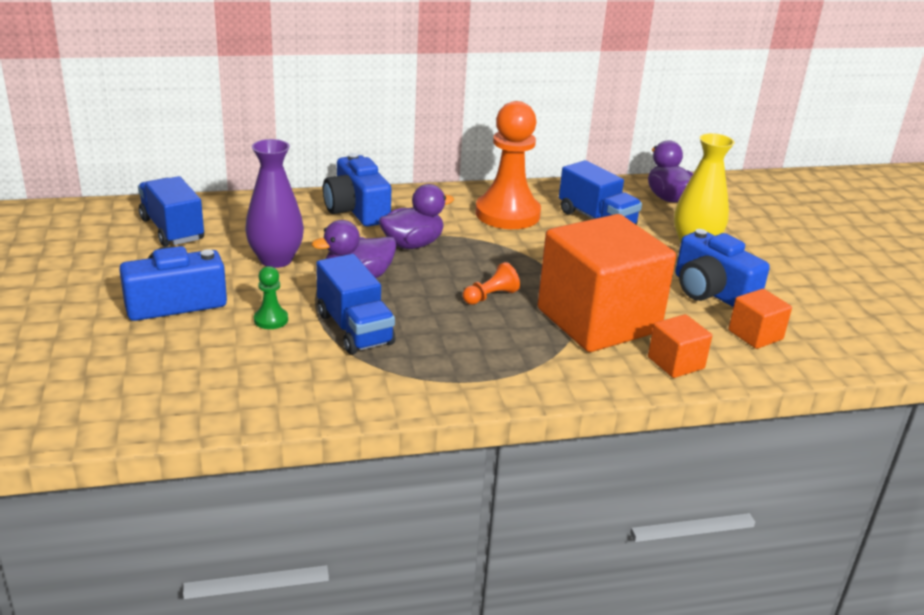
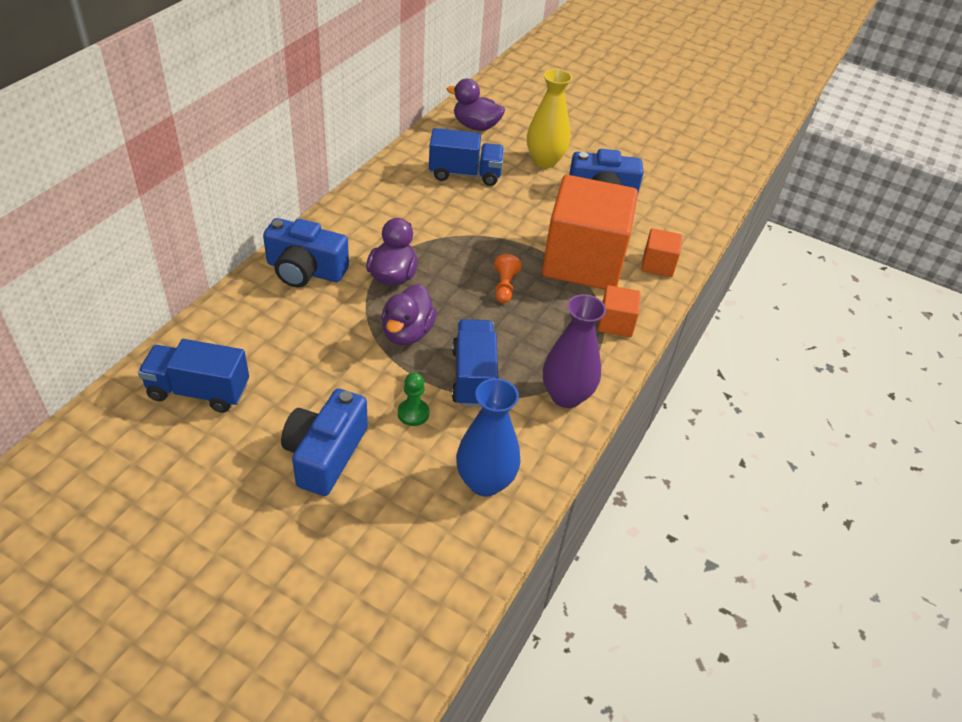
camera: 50 degrees left, 15 degrees up
purple vase [245,139,304,268] -> purple vase moved to [543,294,606,408]
blue truck [316,254,395,354] -> blue truck turned 105 degrees counterclockwise [452,319,498,407]
orange pawn [475,101,541,229] -> none
orange cube [728,289,792,349] -> orange cube moved to [598,285,641,337]
none -> blue vase [456,378,520,496]

